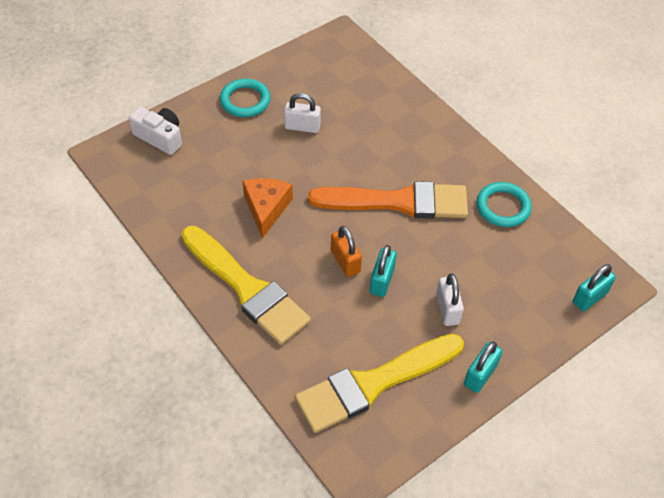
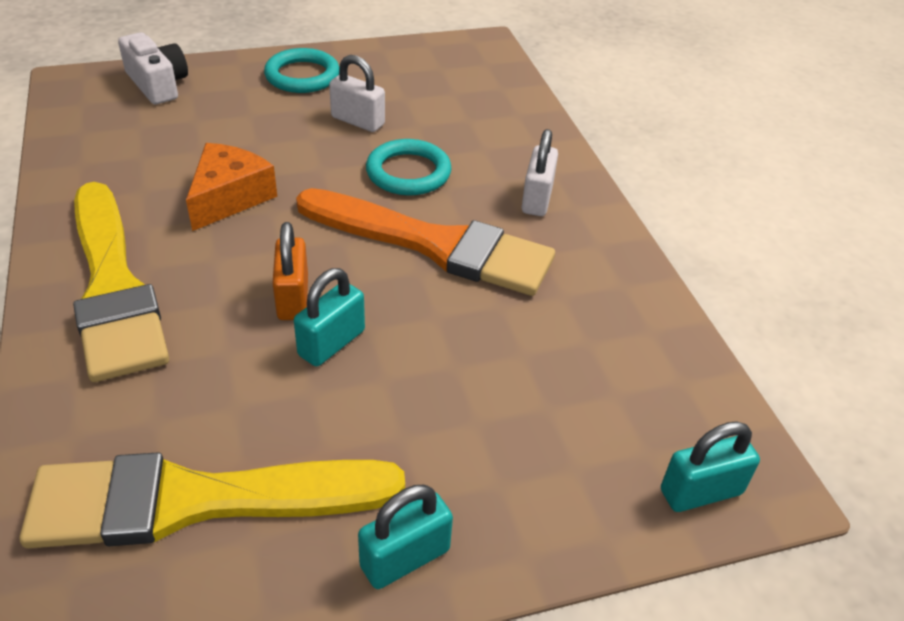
camera: 20 degrees right, 10 degrees down
white padlock [436,274,464,326] -> white padlock moved to [522,129,558,216]
turquoise ring [477,182,532,227] -> turquoise ring moved to [366,139,452,195]

